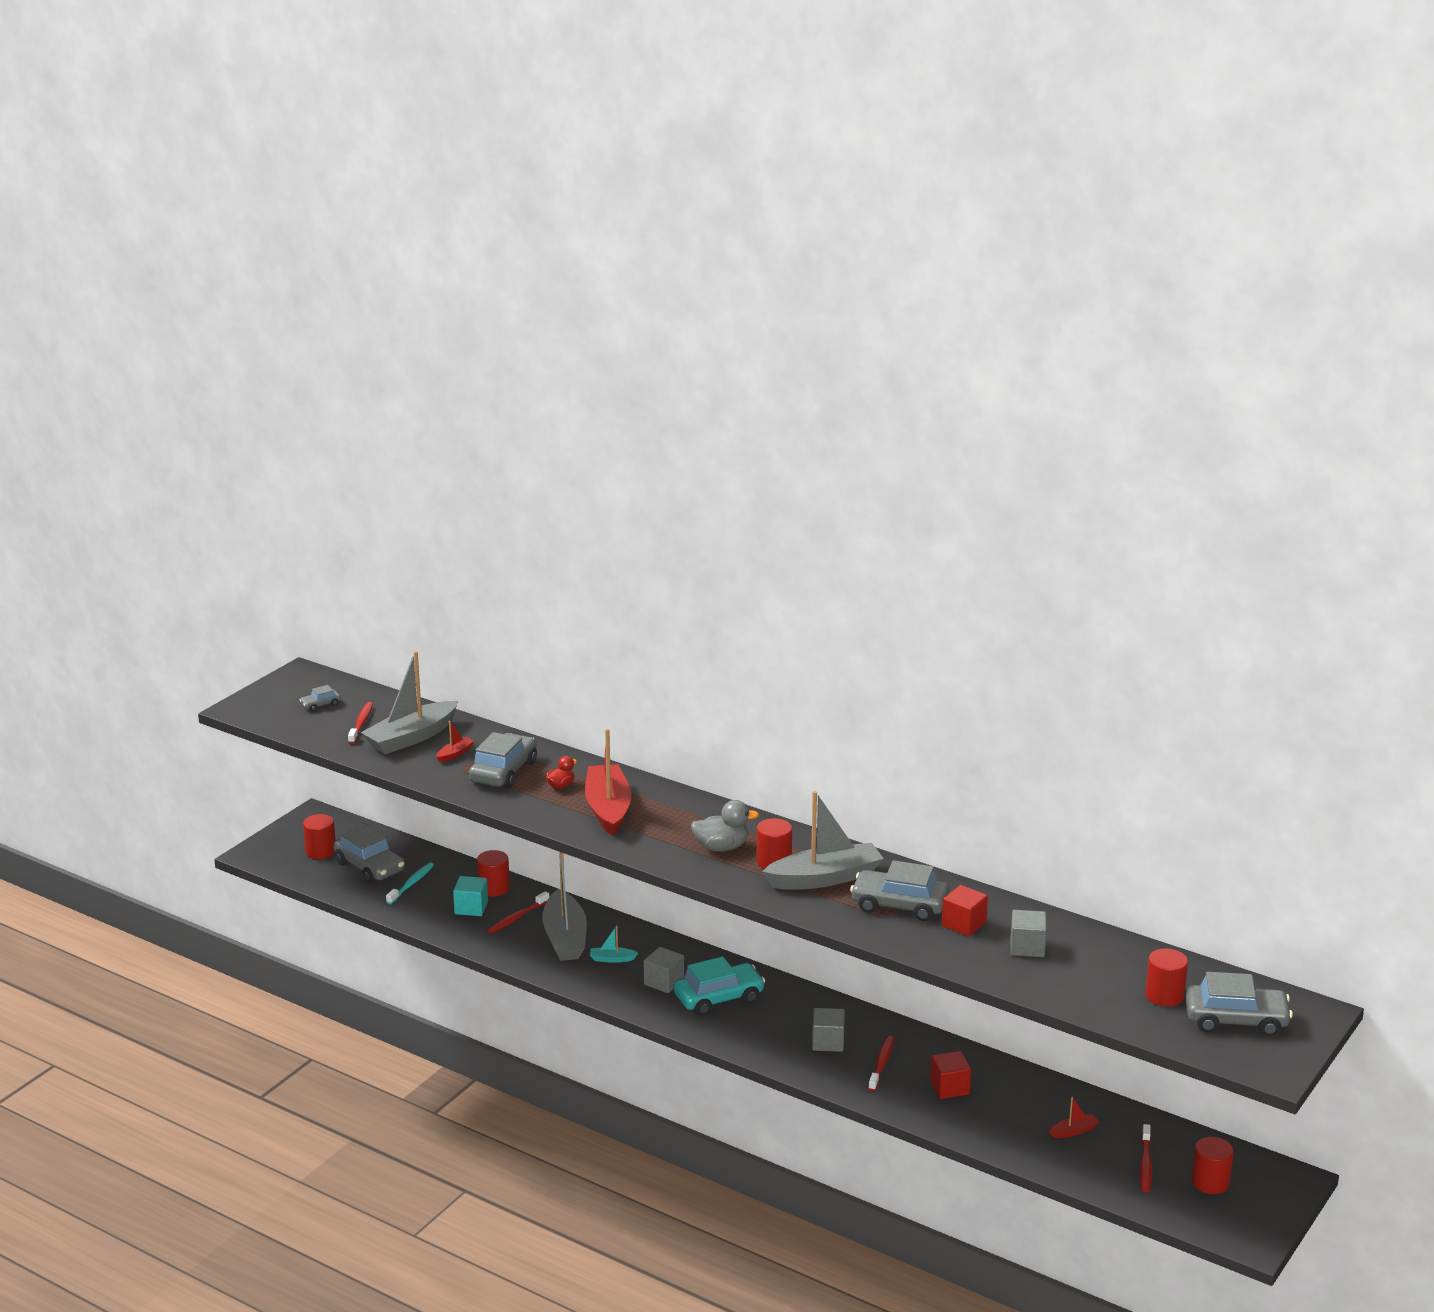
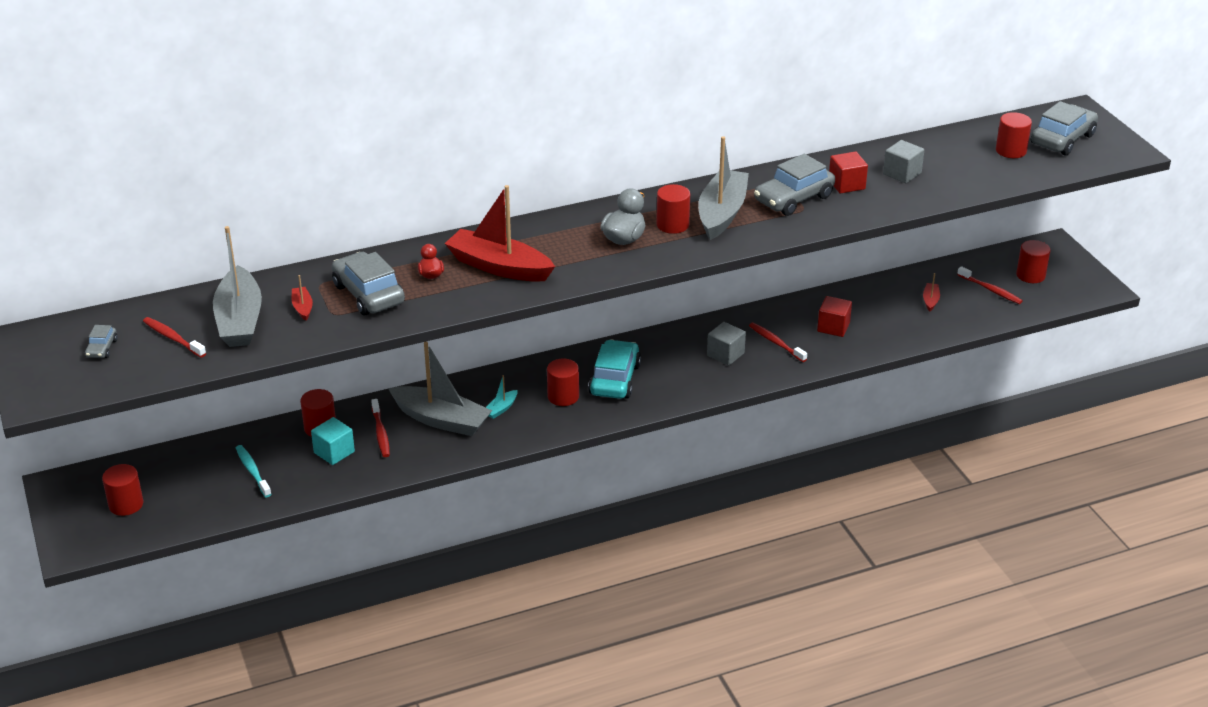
camera: 55 degrees left, 10 degrees up
grey car [333,823,405,884] -> none
grey cube [643,947,684,993] -> red cylinder [547,358,579,406]

